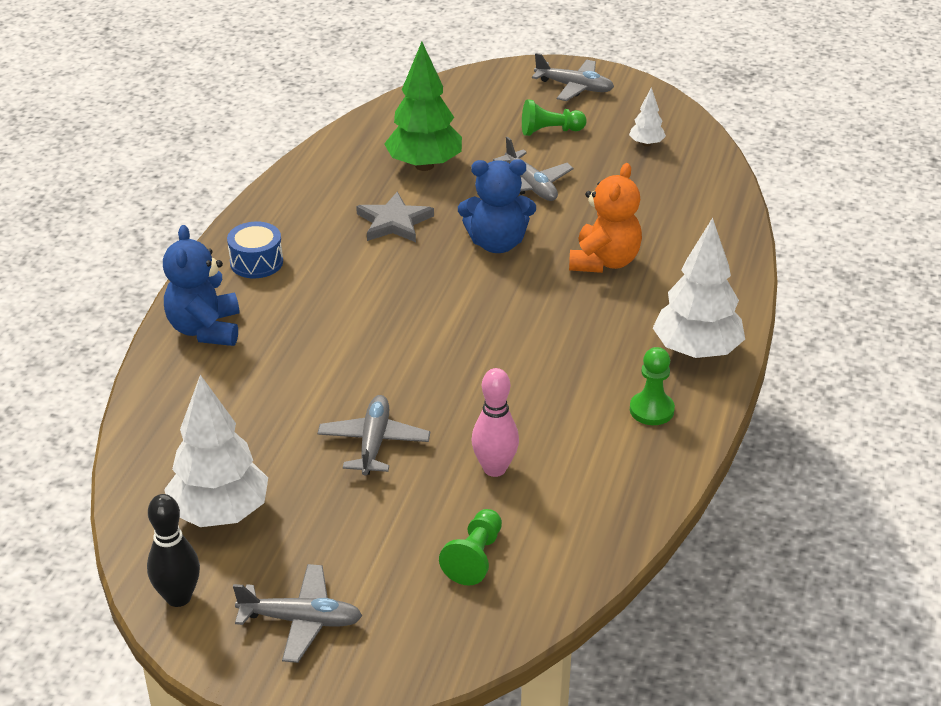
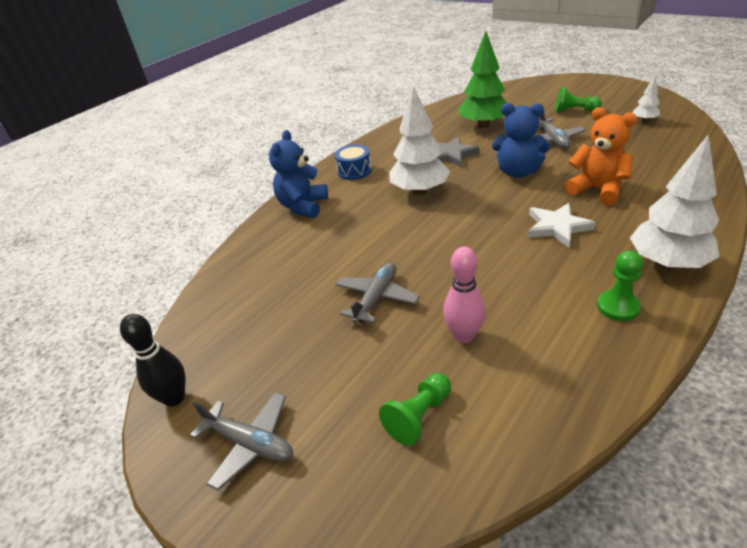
camera: 25 degrees right, 0 degrees up
white tree [164,375,268,527] -> white tree moved to [389,86,450,195]
grey plane [532,53,614,101] -> none
orange teddy bear [569,163,642,273] -> orange teddy bear turned 90 degrees counterclockwise [565,107,637,205]
none -> white star [527,203,596,248]

